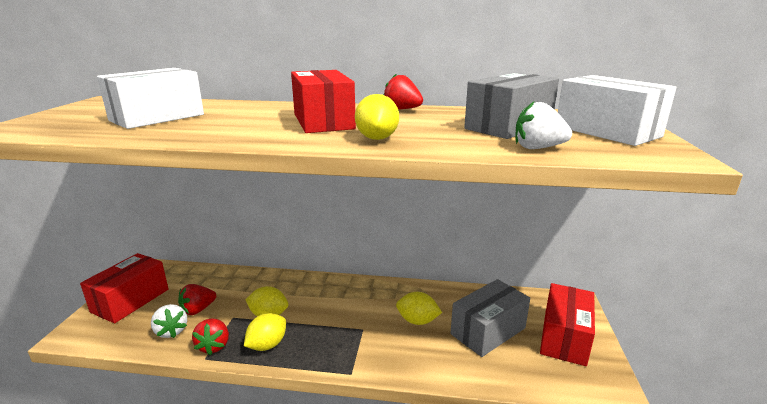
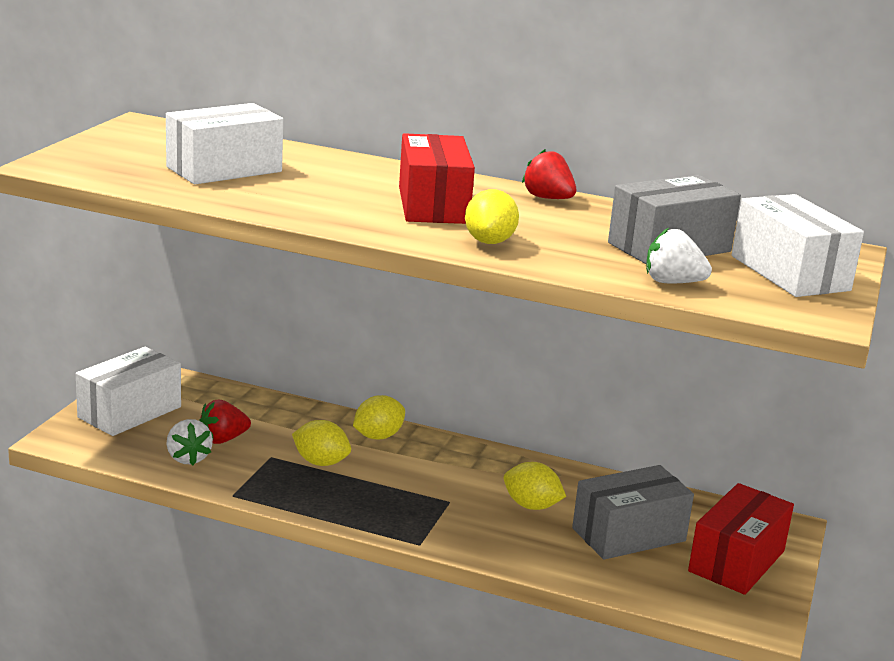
camera: 10 degrees right, 0 degrees up
red box [80,253,169,323] -> white box [76,347,181,436]
red strawberry [192,319,229,355] -> none
yellow lemon [244,313,286,351] -> yellow lemon moved to [353,395,405,439]

